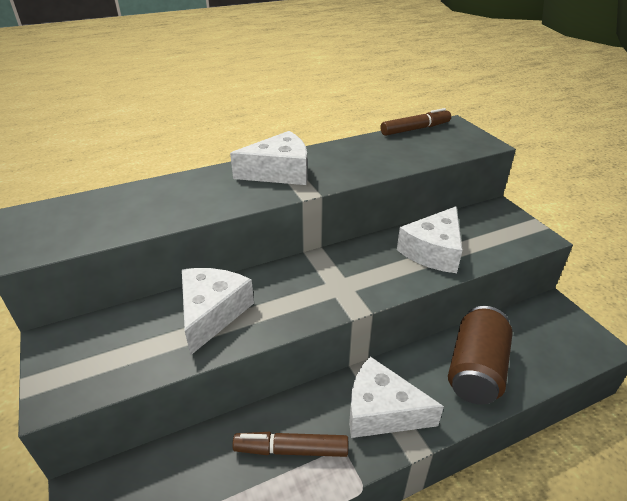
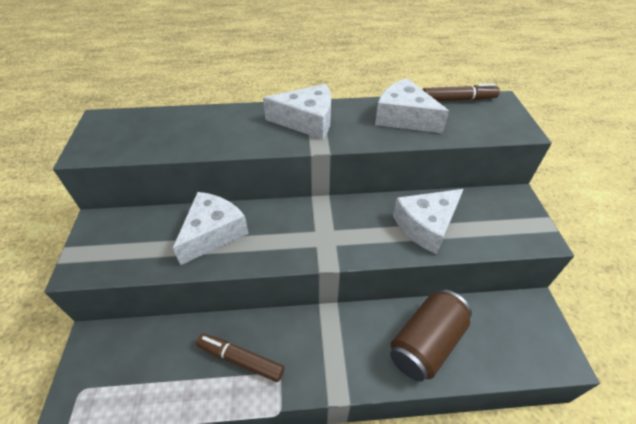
camera: 20 degrees right, 10 degrees up
white cheese [349,356,444,438] -> white cheese moved to [375,78,449,133]

